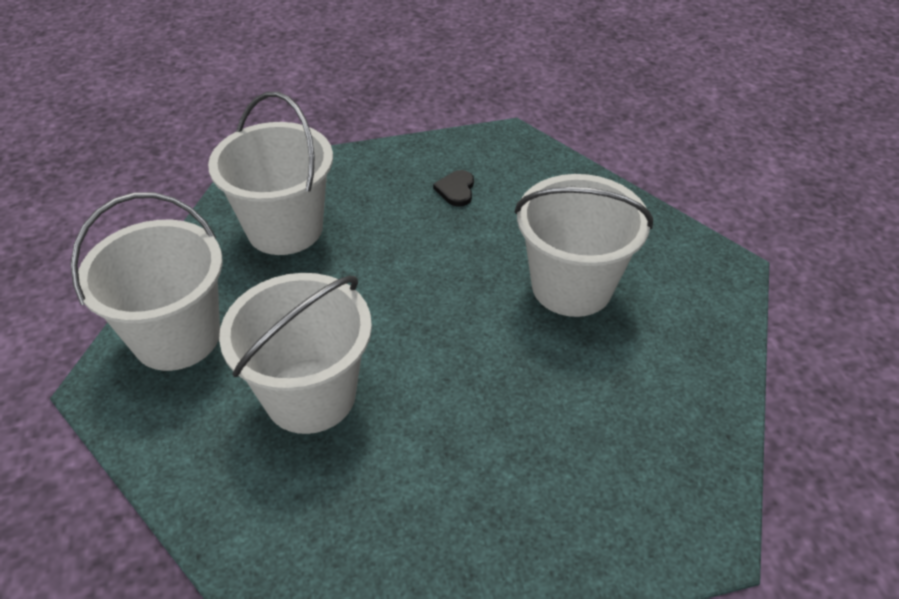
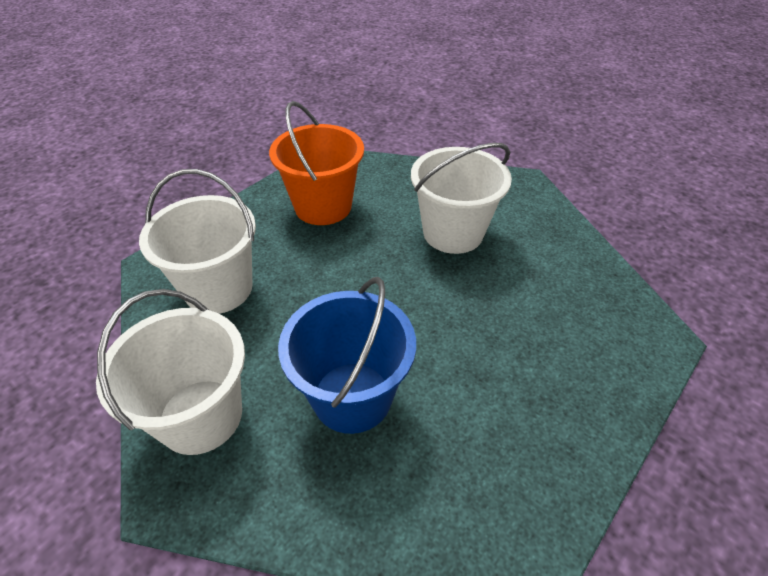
camera: 35 degrees left, 0 degrees up
white bucket [219,273,372,434] -> blue bucket [278,277,416,434]
black heart [433,170,474,207] -> orange bucket [269,101,364,225]

